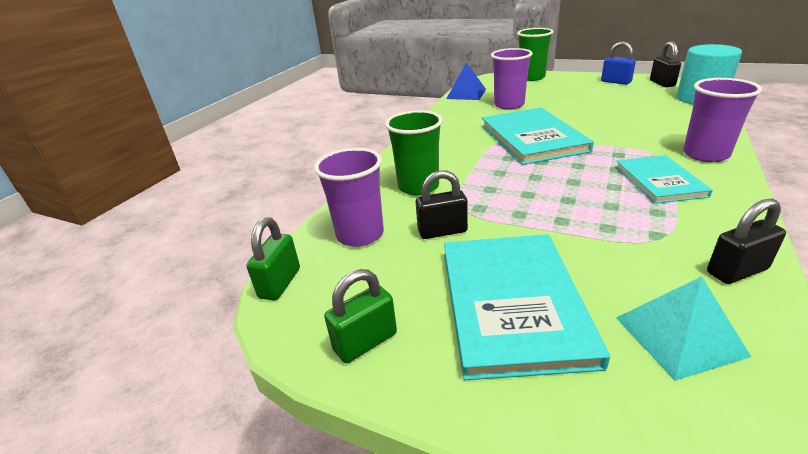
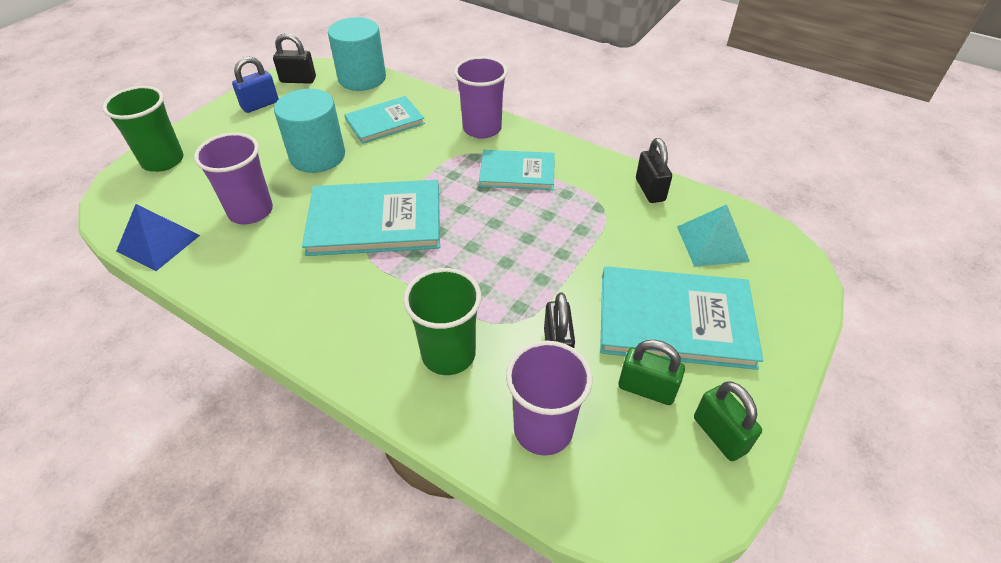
camera: 85 degrees left, 15 degrees up
green padlock [246,217,300,300] -> green padlock moved to [618,340,685,405]
none -> turquoise cylinder [274,89,345,173]
none -> turquoise book [344,96,425,144]

